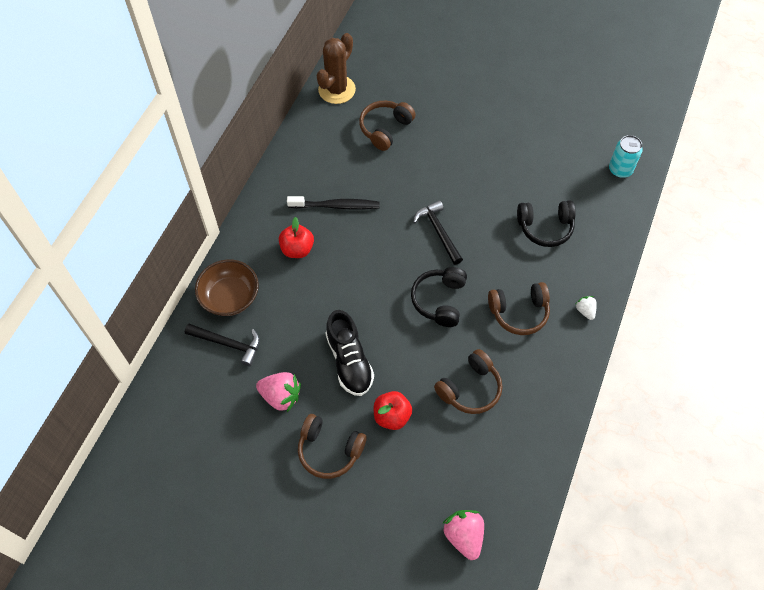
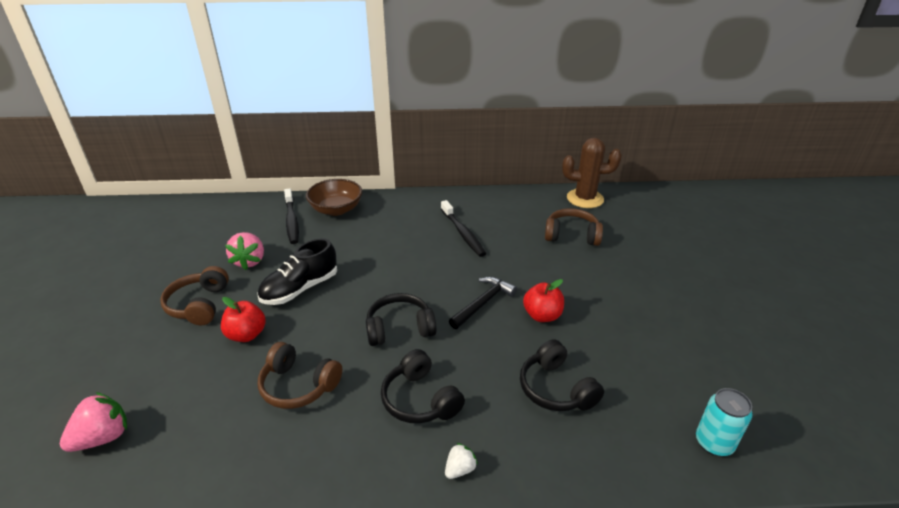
camera: 65 degrees right, 25 degrees down
black hammer [185,323,260,366] -> black toothbrush [284,188,299,244]
red apple [279,217,314,258] -> red apple moved to [523,279,564,322]
brown headphones [488,282,550,335] -> black headphones [381,349,465,424]

